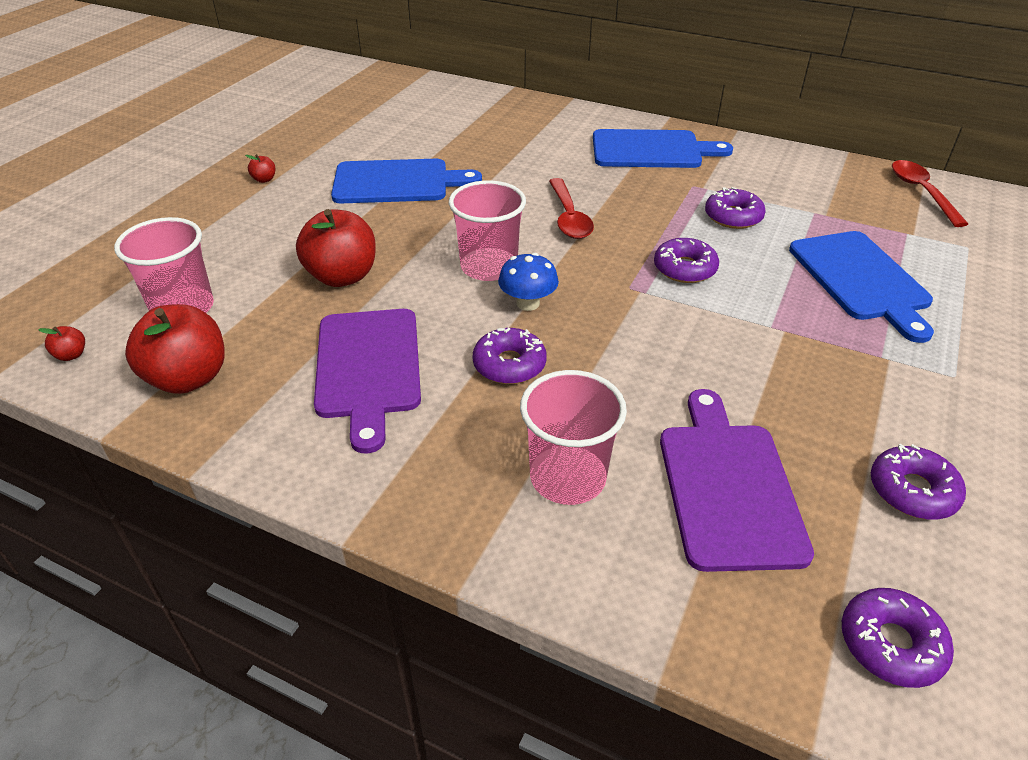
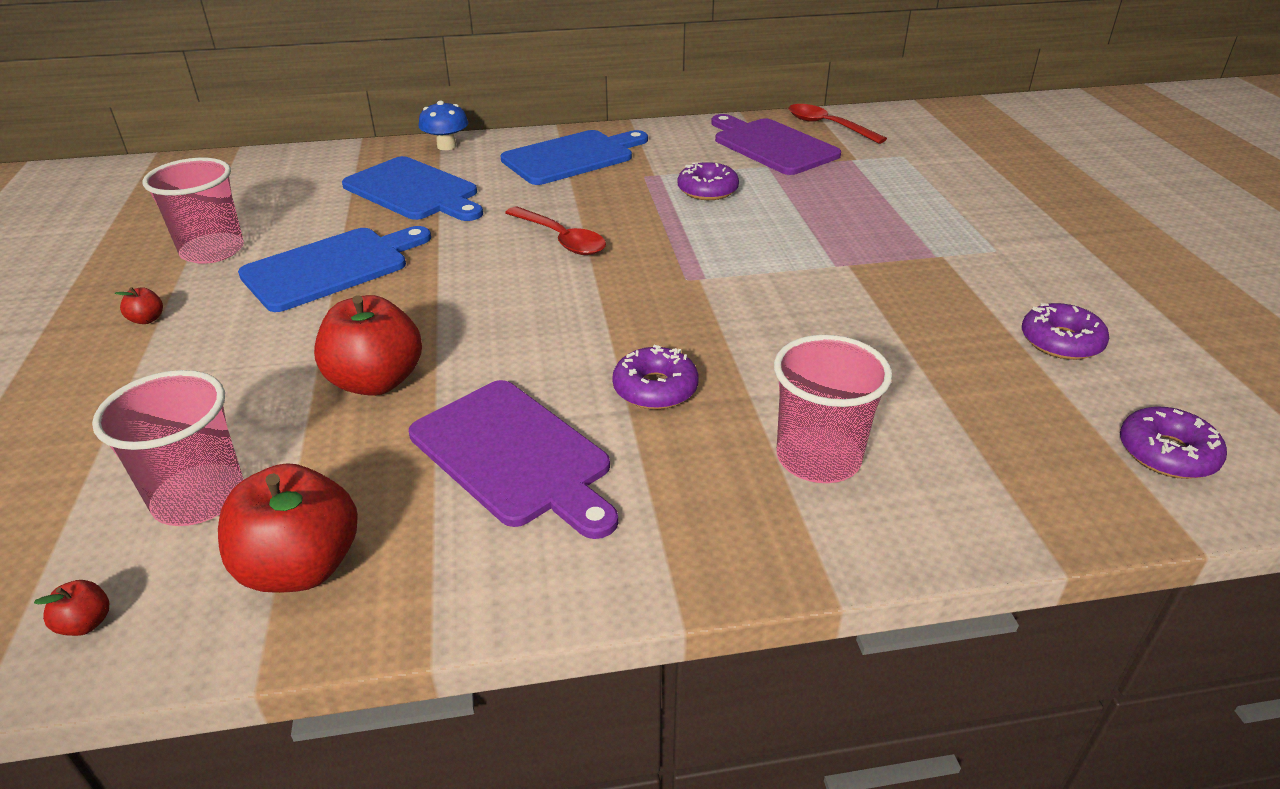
camera: 35 degrees left, 5 degrees down
pink cup [449,180,526,281] -> pink cup moved to [143,158,244,264]
blue mushroom [498,253,559,311] -> blue mushroom moved to [419,101,468,150]
purple donut [654,238,719,283] -> none
purple cutting board [660,389,814,572] -> purple cutting board moved to [711,114,841,175]
blue cutting board [789,231,934,343] -> blue cutting board moved to [342,156,483,221]

